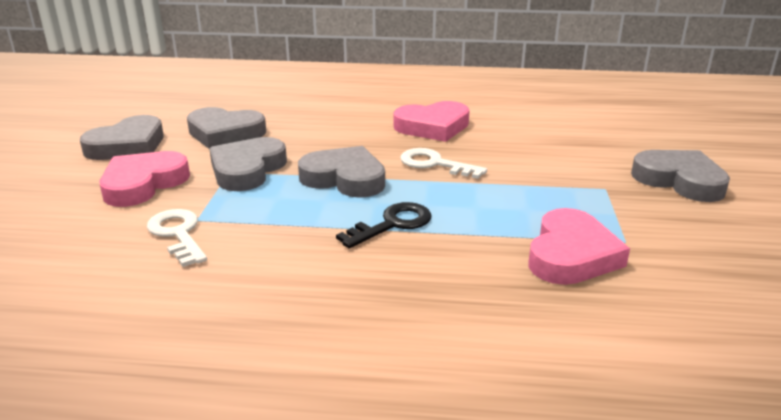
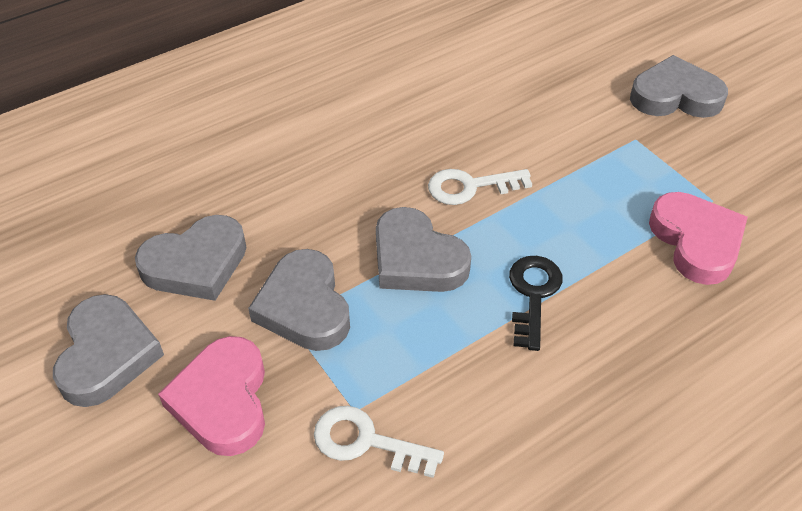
camera: 40 degrees left, 20 degrees up
grey heart [298,146,385,198] -> grey heart turned 120 degrees counterclockwise [376,207,471,292]
pink heart [394,101,470,142] -> none

